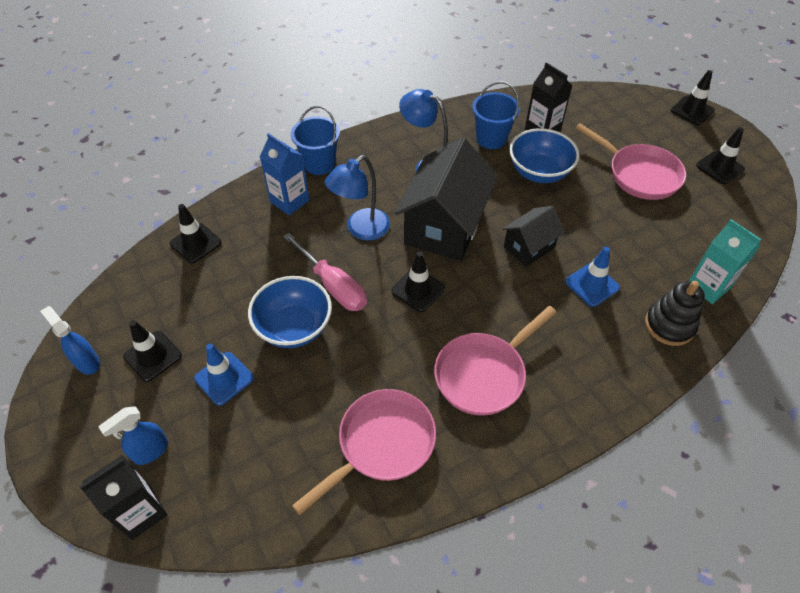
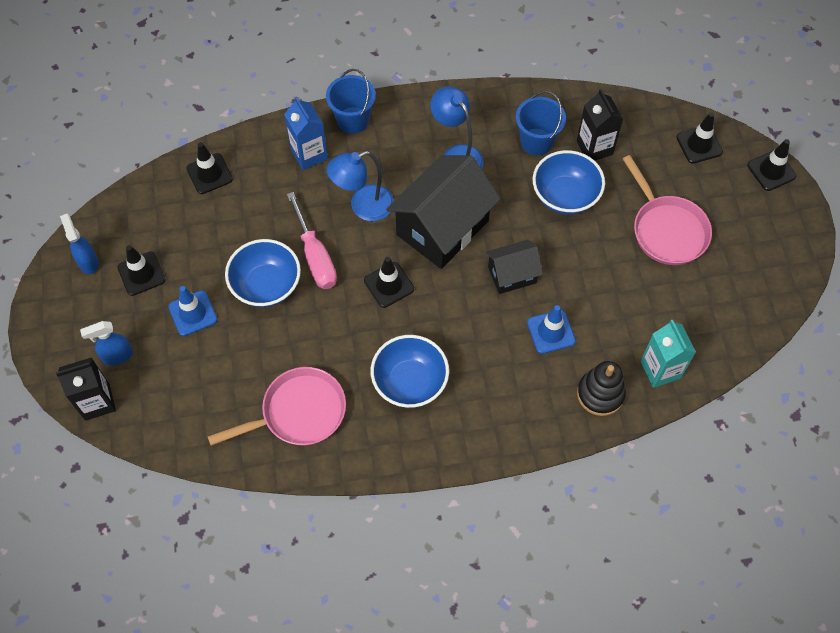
camera: 20 degrees right, 10 degrees up
pink pan [434,306,557,416] -> blue bowl [371,335,449,408]
black traffic cone [696,127,745,184] -> black traffic cone moved to [676,112,723,164]

